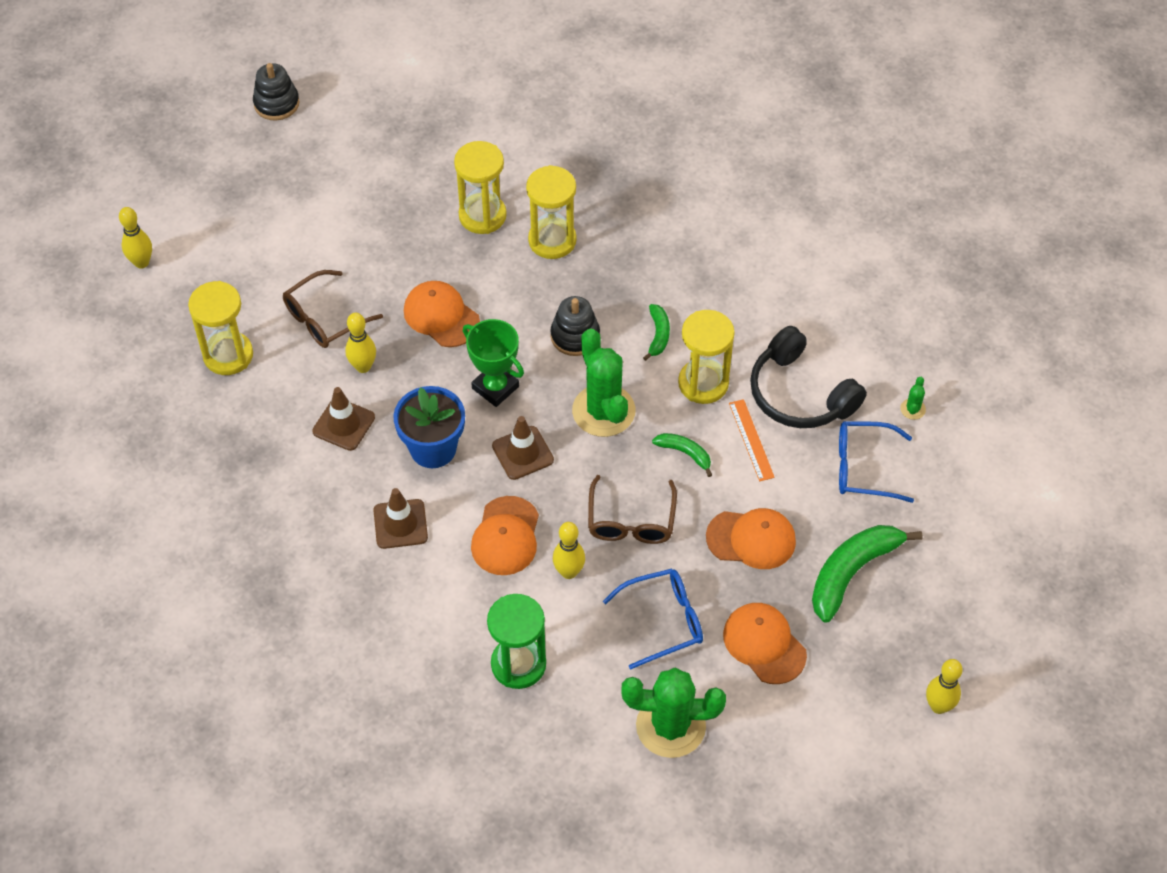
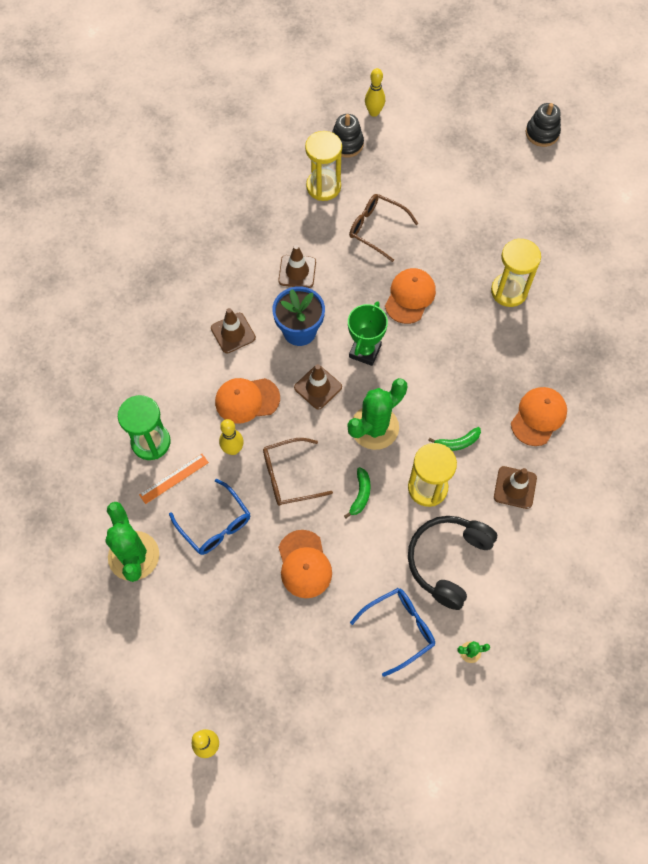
camera: 70 degrees right, 10 degrees up
yellow bowling pin [345,313,376,373] -> none
yellow hourglass [526,165,577,259] -> none
black stacking toy [550,296,600,356] -> black stacking toy moved to [332,114,364,158]
orange cap [723,603,807,684] -> orange cap moved to [511,387,567,446]
orange ruler [729,399,775,481] -> orange ruler moved to [139,454,209,504]
green banana [812,525,923,623] -> none
blue glasses [839,421,914,503] -> blue glasses turned 75 degrees clockwise [350,588,435,677]
none -> brown traffic cone [494,466,537,509]

